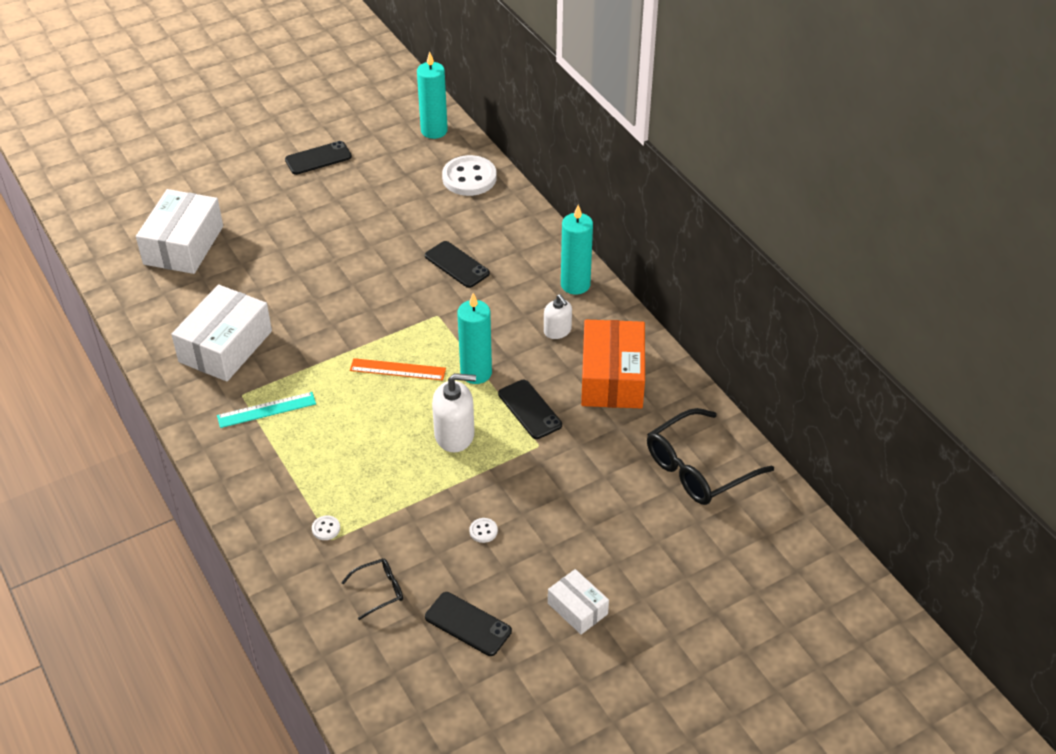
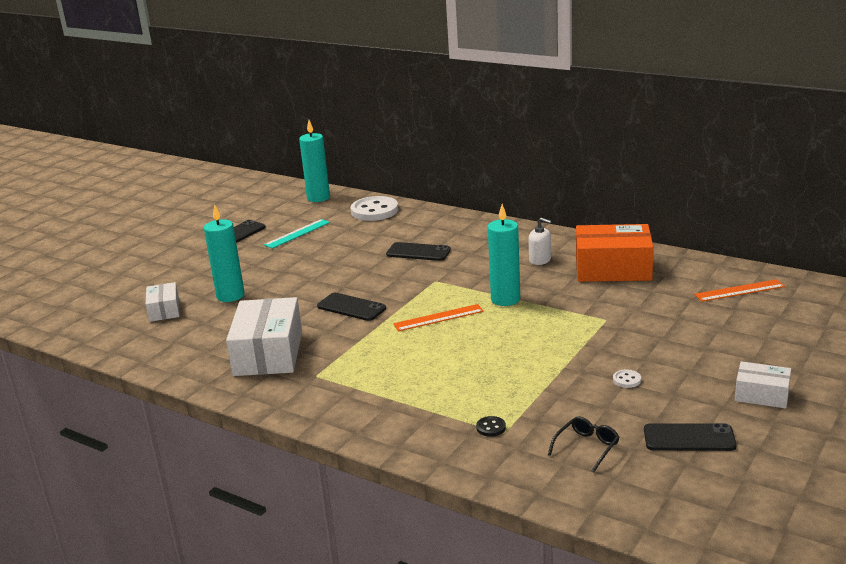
camera: 25 degrees left, 20 degrees down
white box [136,189,223,274] -> white box [146,282,179,322], size x0.54
turquoise ruler [217,392,316,428] -> turquoise ruler moved to [264,219,330,249]
white button [312,515,340,540] -> black button [476,416,506,437]
white soap dispenser [432,373,476,452] -> none
black phone [498,380,562,439] -> black phone moved to [317,293,386,321]
turquoise candle [561,205,593,295] -> turquoise candle moved to [204,204,245,302]
orange box [581,319,645,408] -> orange box turned 60 degrees counterclockwise [576,224,654,282]
black glasses [647,408,774,505] -> orange ruler [694,279,785,302]

